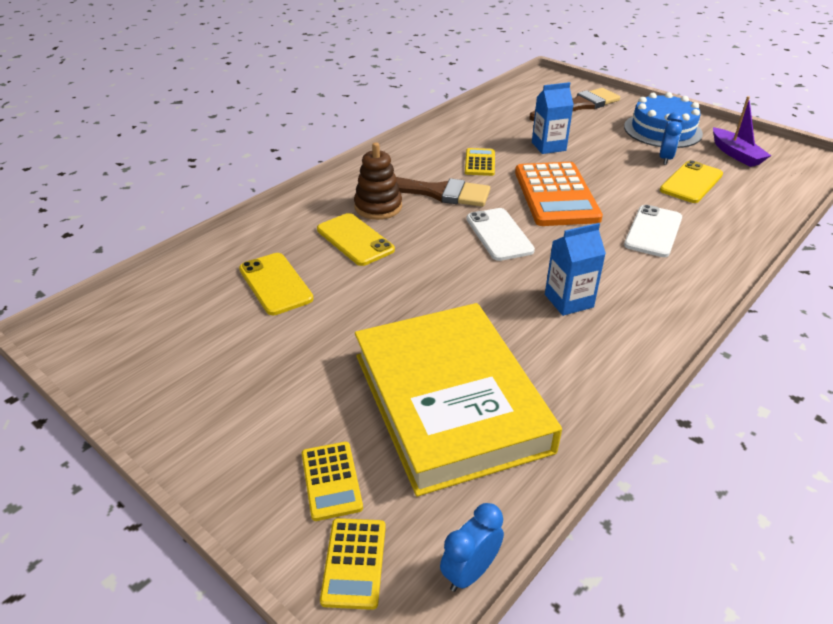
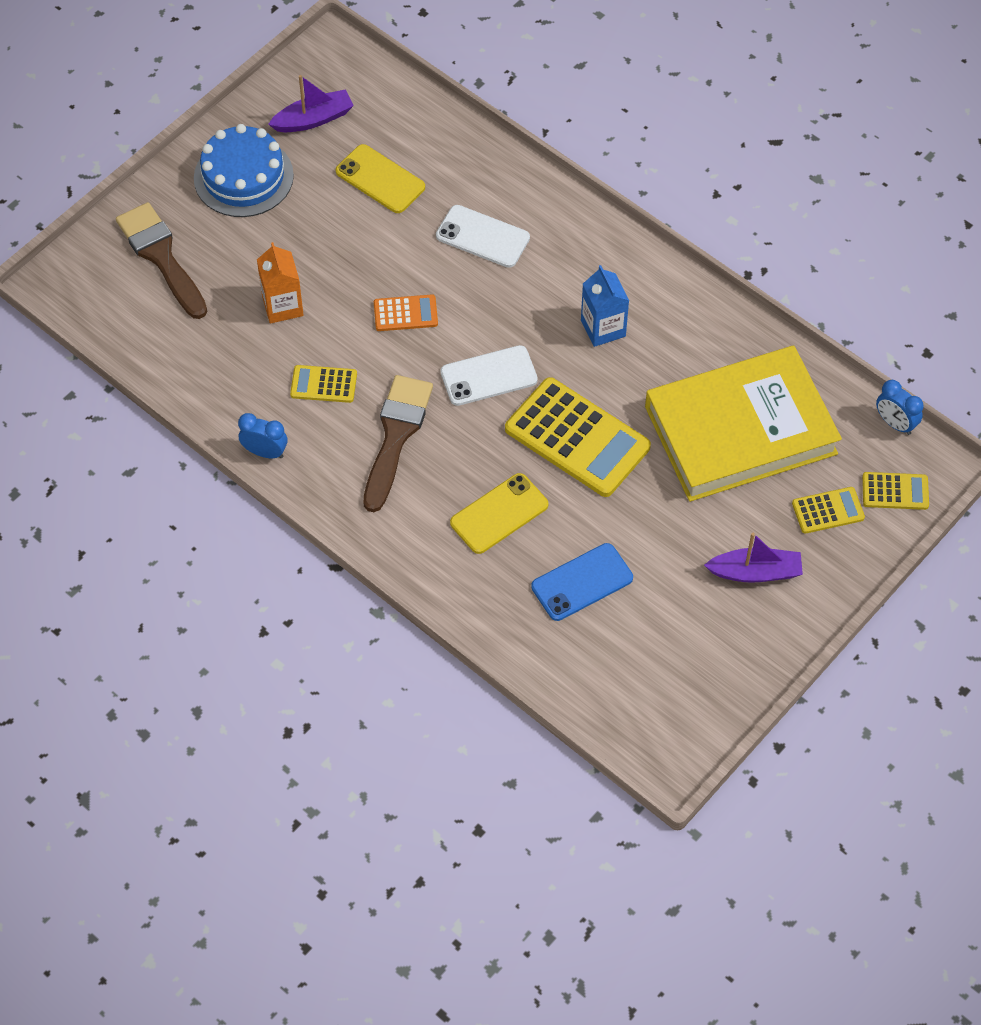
camera: 90 degrees left, 20 degrees up
yellow phone [239,253,314,315] -> blue phone [531,543,633,621]
brown stacking toy [354,142,402,220] -> none
orange calculator [515,162,603,226] -> orange calculator [374,295,438,331], size x0.49
blue carton [532,82,574,154] -> orange carton [257,242,304,324]
blue clock [660,112,683,165] -> blue clock moved to [238,413,287,458]
none -> yellow calculator [505,377,651,497]
none -> purple boat [704,533,803,583]

